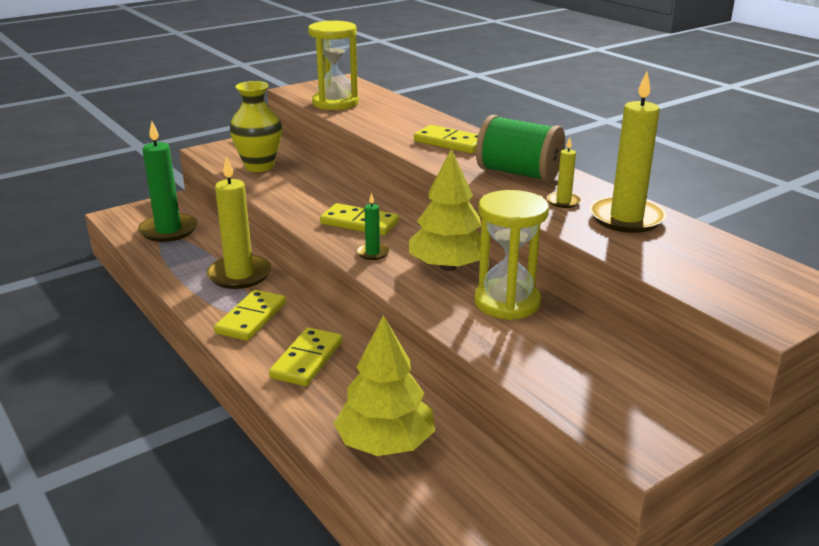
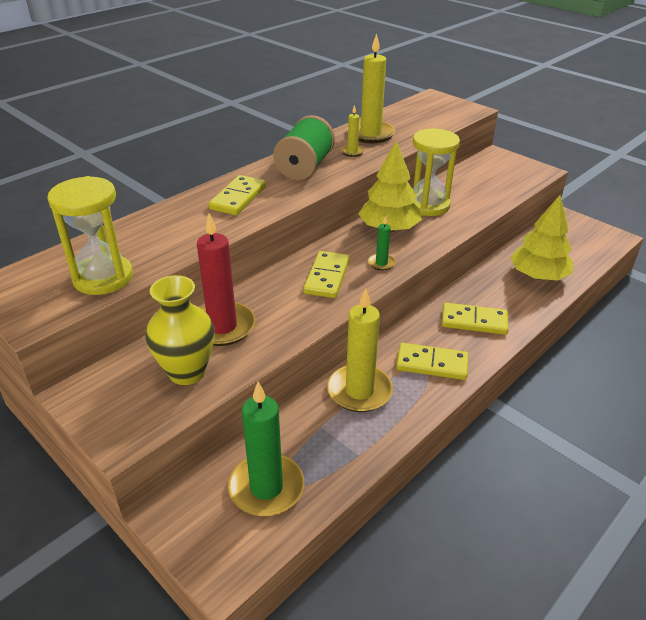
camera: 100 degrees left, 10 degrees up
none -> red candle [197,213,255,346]

